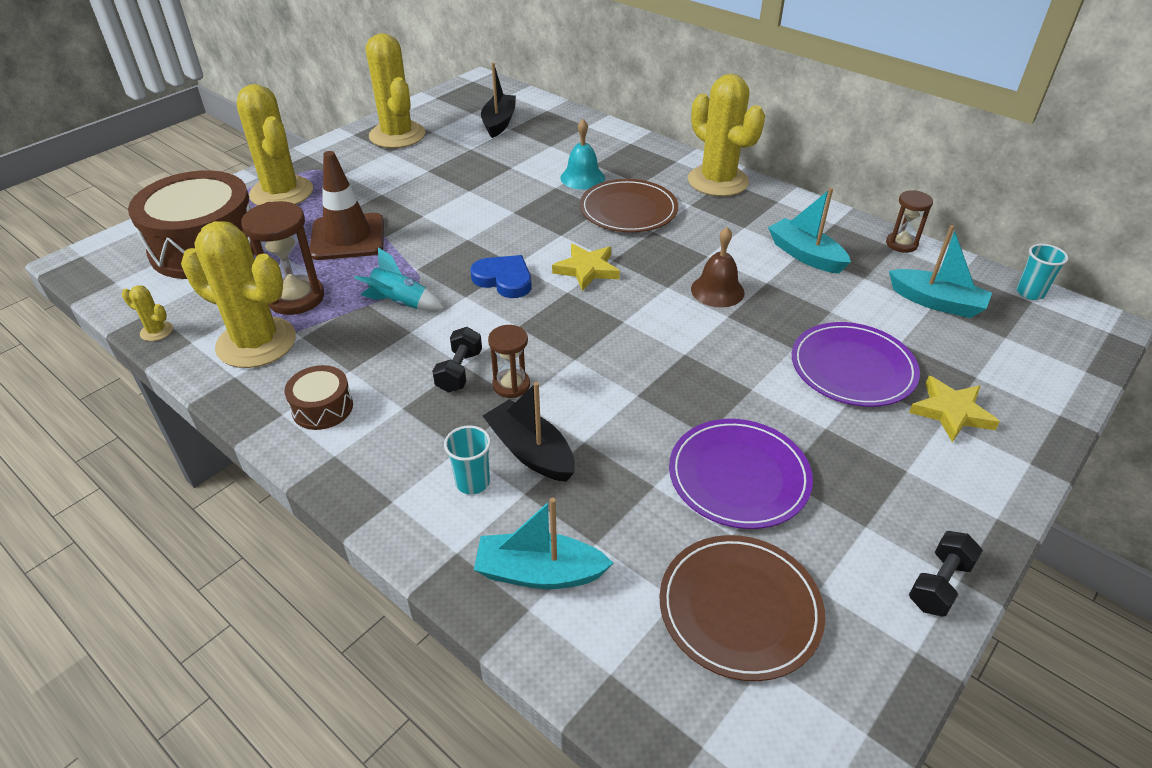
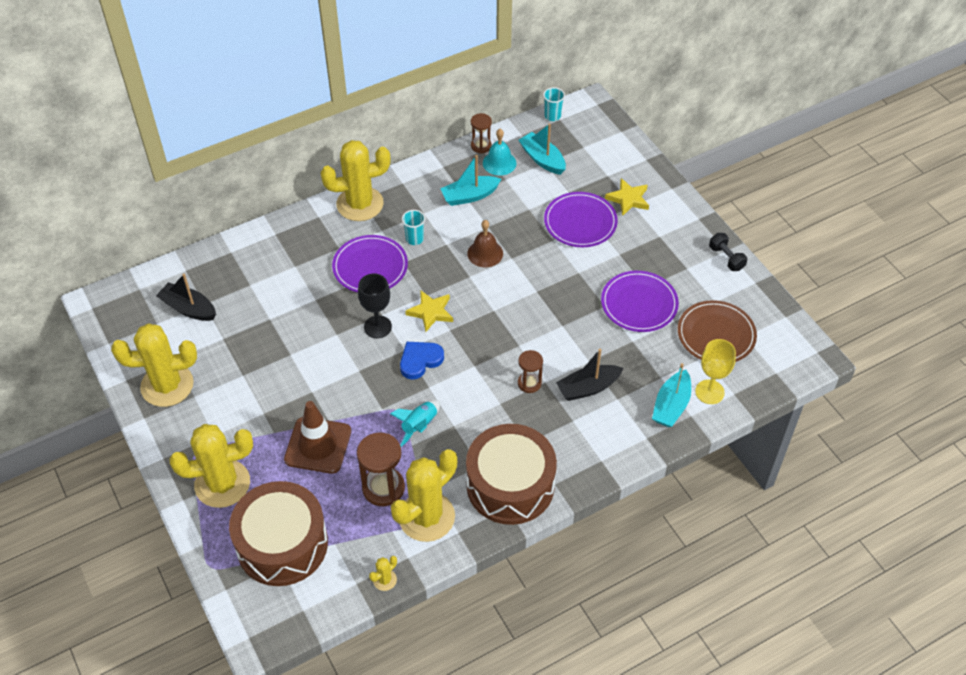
camera: 70 degrees left, 10 degrees up
brown drum [285,365,353,430] -> brown drum [466,424,557,525], size x2.24
black dumbbell [432,327,482,393] -> none
turquoise cup [444,425,491,495] -> turquoise cup moved to [402,210,425,245]
turquoise bell [560,119,605,190] -> turquoise bell moved to [483,129,517,176]
brown plate [580,179,678,232] -> purple plate [332,235,408,292]
turquoise boat [889,225,992,318] -> turquoise boat turned 90 degrees counterclockwise [519,124,566,175]
none -> black goblet [358,273,392,338]
none -> yellow goblet [695,339,736,404]

